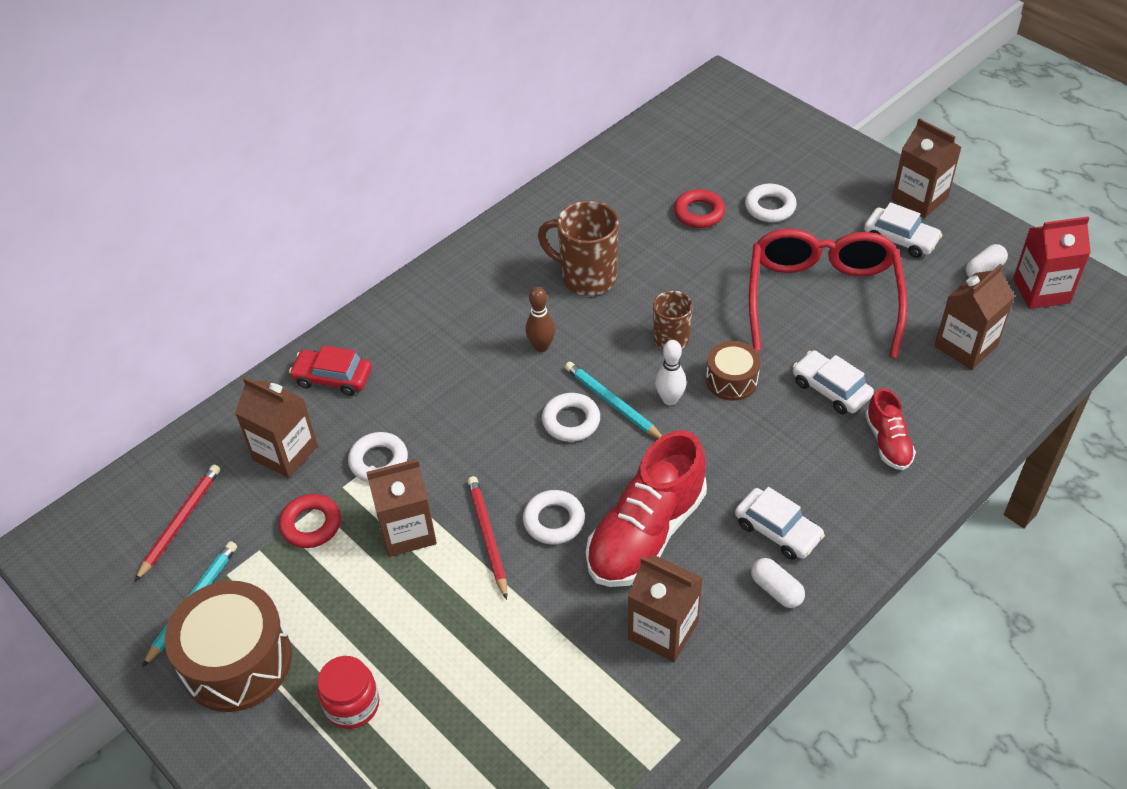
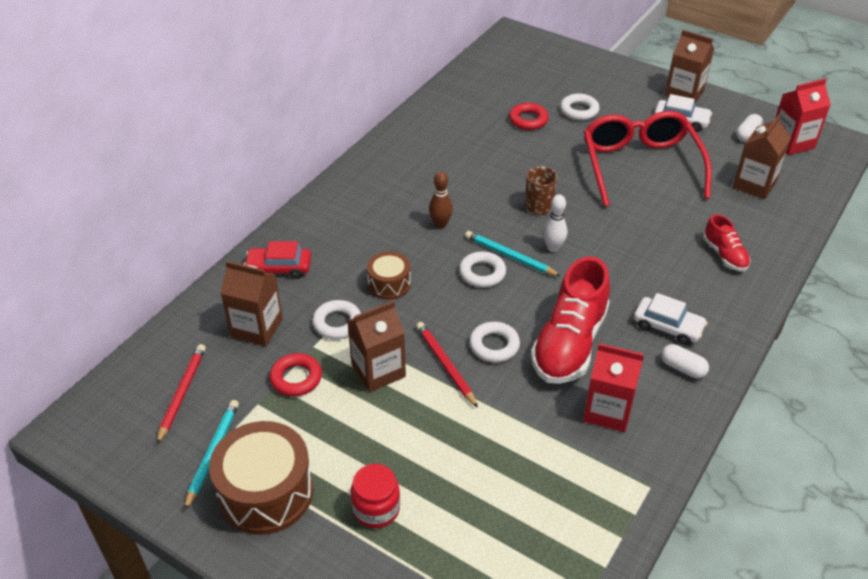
camera: 15 degrees left, 5 degrees down
brown mug [538,201,619,296] -> none
brown carton [628,555,703,662] -> red carton [583,343,644,432]
brown drum [706,341,761,401] -> brown drum moved to [367,251,411,300]
white car [793,350,874,414] -> none

